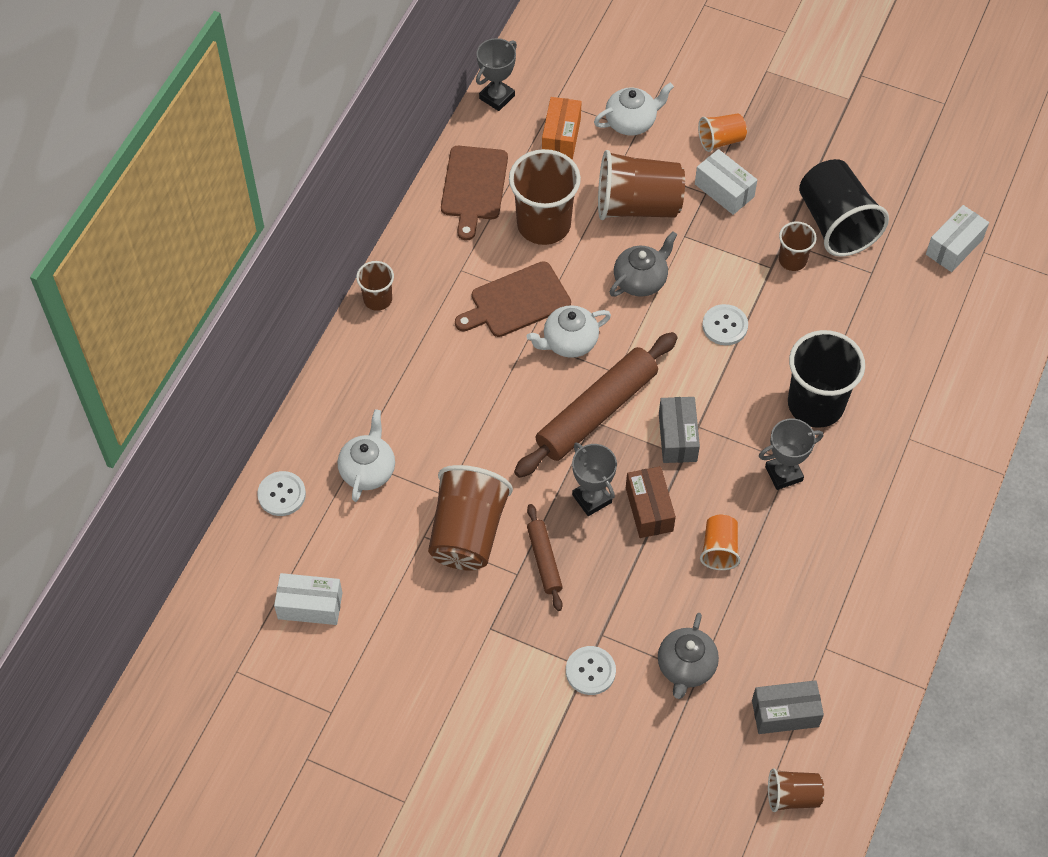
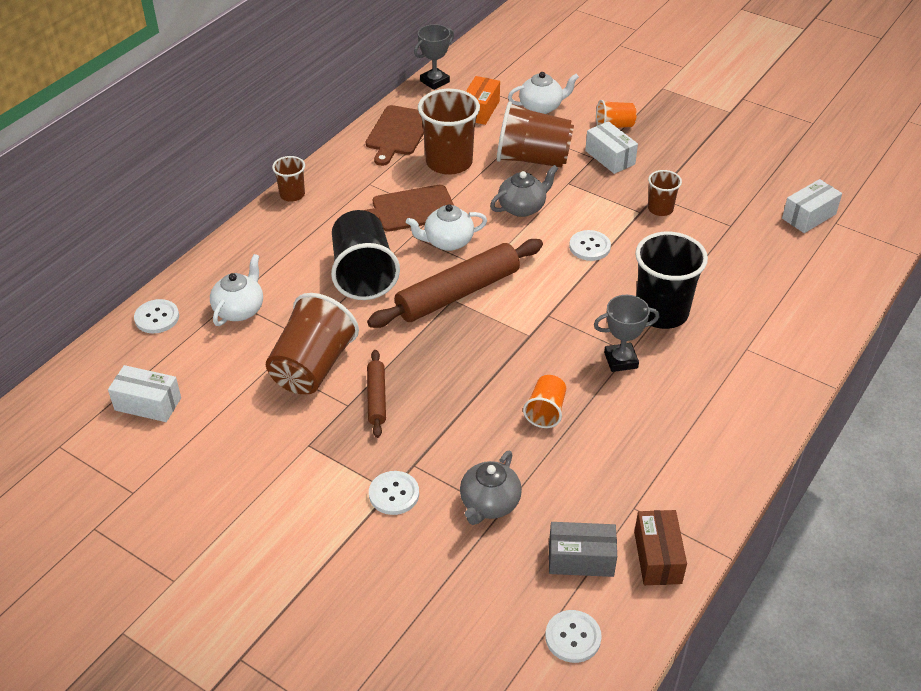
camera: 10 degrees right, 15 degrees down
grey trophy [572,443,617,516] -> none
brown box [626,466,676,538] -> brown box moved to [634,510,687,585]
grey box [659,397,700,463] -> none
brown cup [768,768,824,812] -> white button [545,610,602,663]
black cup [799,159,889,256] -> black cup moved to [331,210,400,300]

